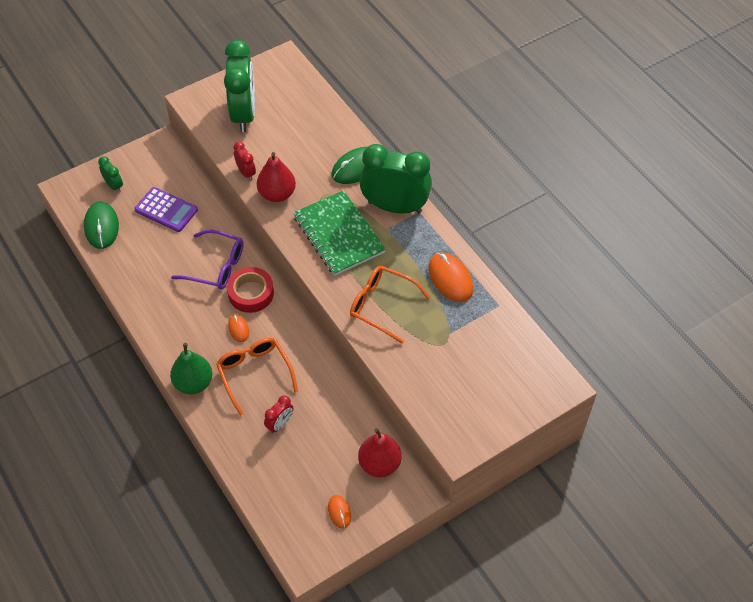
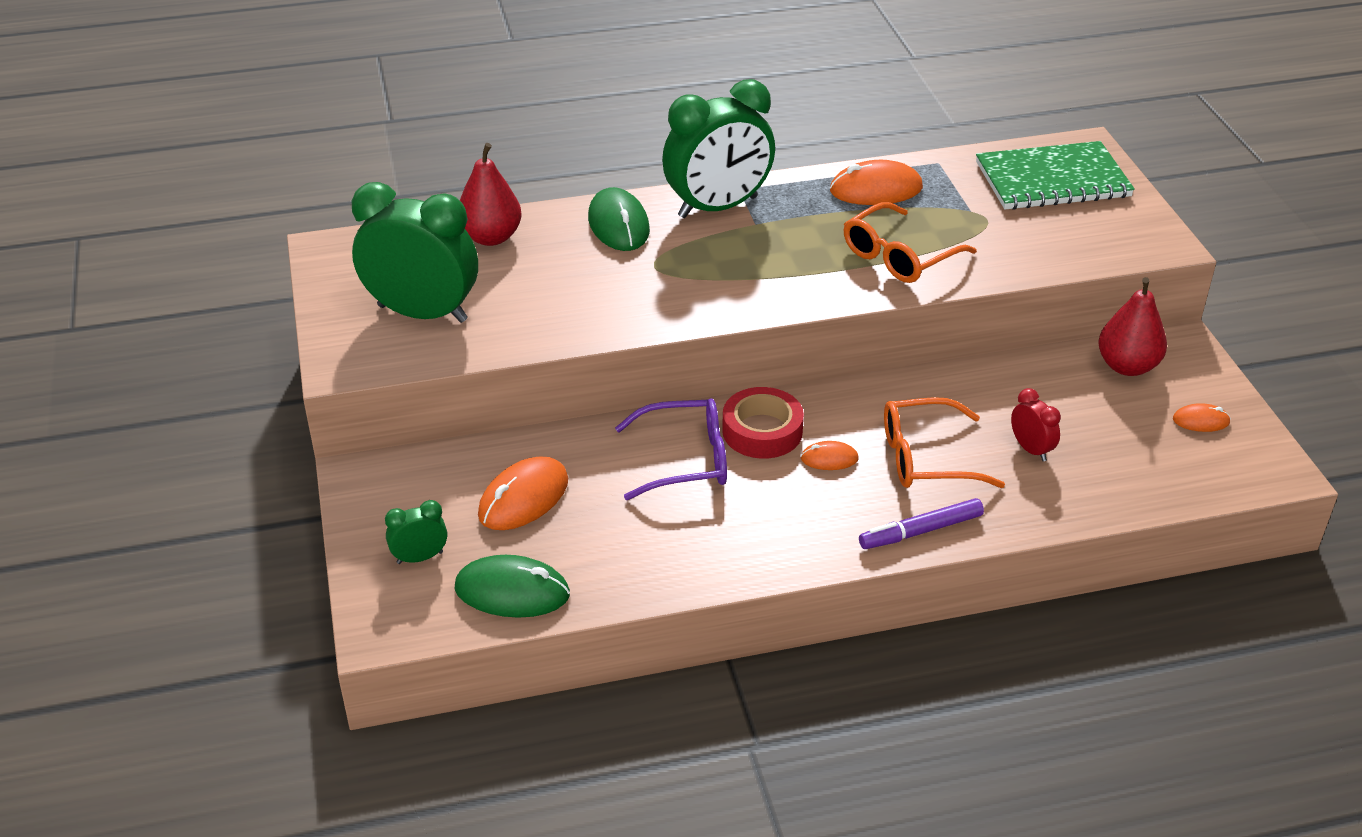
camera: 70 degrees left, 15 degrees down
purple calculator [134,187,198,232] -> orange mouse [478,457,568,530]
green pear [170,343,212,394] -> purple marker [859,498,984,549]
purple glasses [171,229,244,289] -> purple glasses turned 45 degrees clockwise [615,399,727,500]
red clock [234,142,256,181] -> none
red pear [257,152,296,202] -> red pear moved to [460,143,522,246]
green notebook [293,190,386,276] -> green notebook moved to [976,141,1135,210]
green clock [359,144,432,213] -> green clock turned 150 degrees counterclockwise [662,79,775,218]

